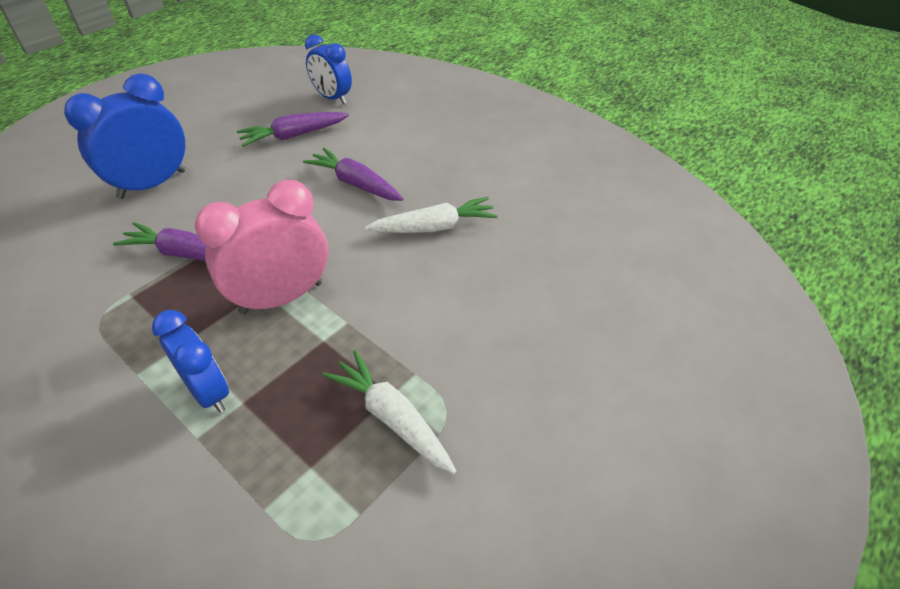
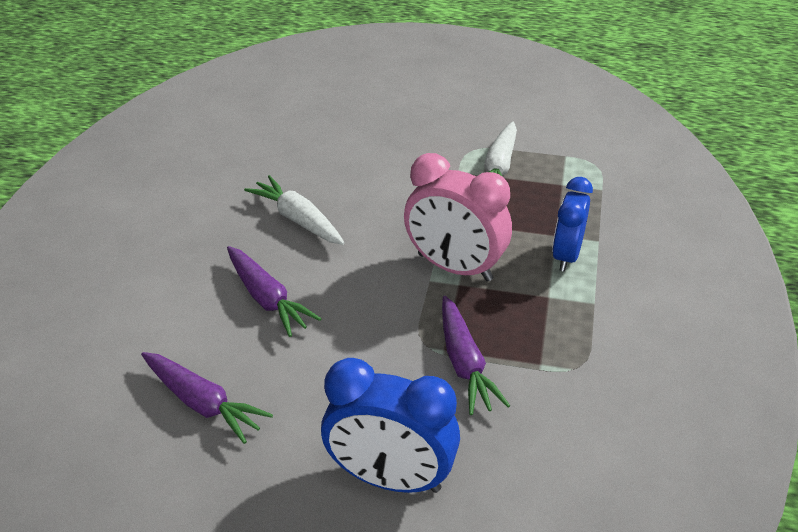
camera: 120 degrees left, 5 degrees down
purple carrot [303,148,404,201] -> purple carrot turned 45 degrees counterclockwise [227,246,322,337]
blue clock [305,34,352,104] -> none

